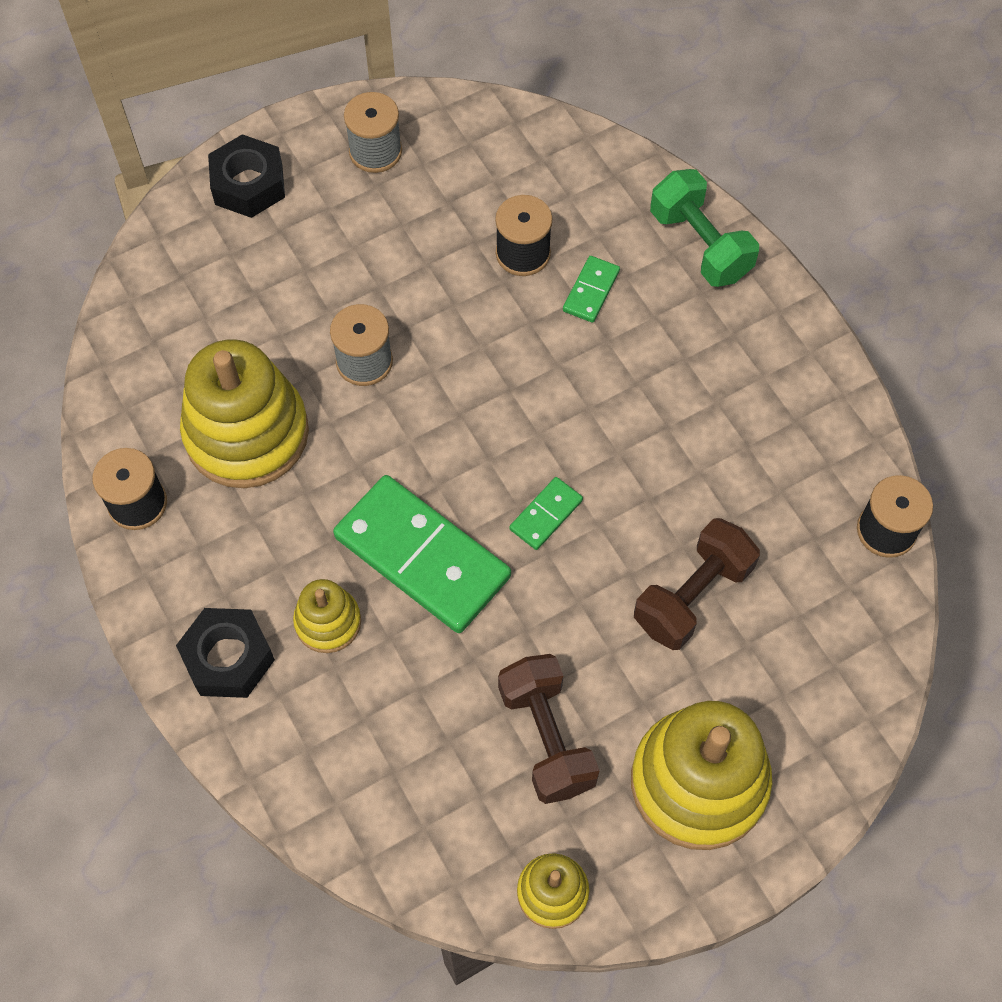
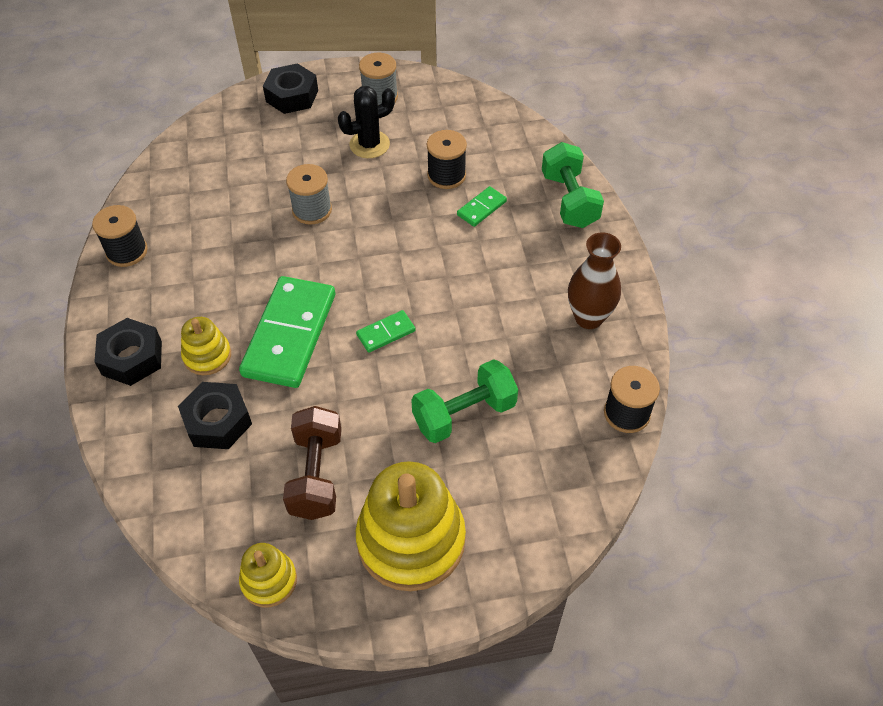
camera: 20 degrees right, 10 degrees down
yellow stacking toy [180,339,309,488] -> none
green domino [333,475,511,633] -> green domino turned 45 degrees clockwise [239,276,335,388]
brown dumbbell [634,518,760,650] -> green dumbbell [411,359,518,443]
none -> black nut [178,382,252,449]
none -> black cactus [338,86,395,158]
none -> brown vase [568,232,621,329]

